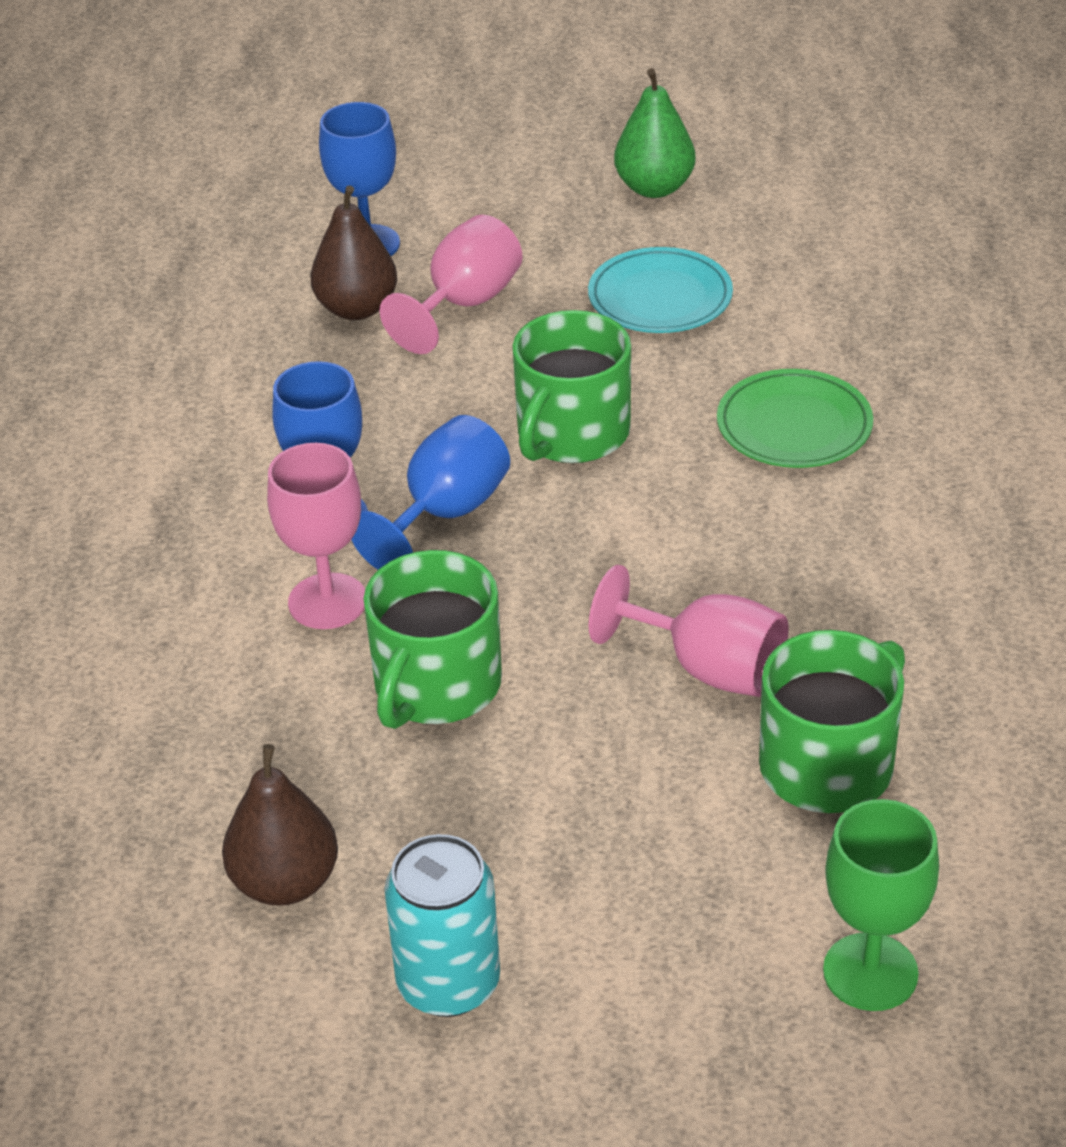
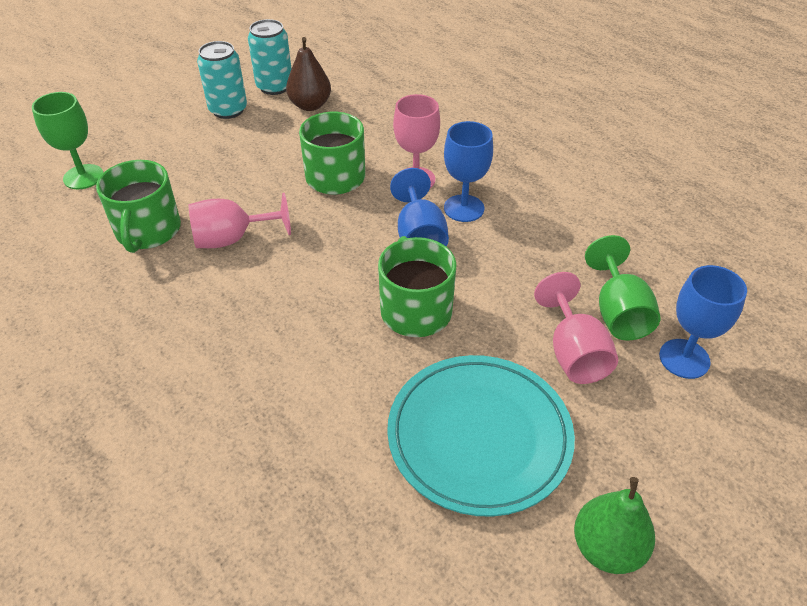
camera: 135 degrees right, 5 degrees up
brown pear [310,185,397,320] -> green goblet [585,235,660,341]
turquoise plate [588,247,733,333] -> turquoise plate [387,355,575,517], size x1.62
green plate [717,369,873,468] -> none
none -> turquoise can [248,19,292,95]

